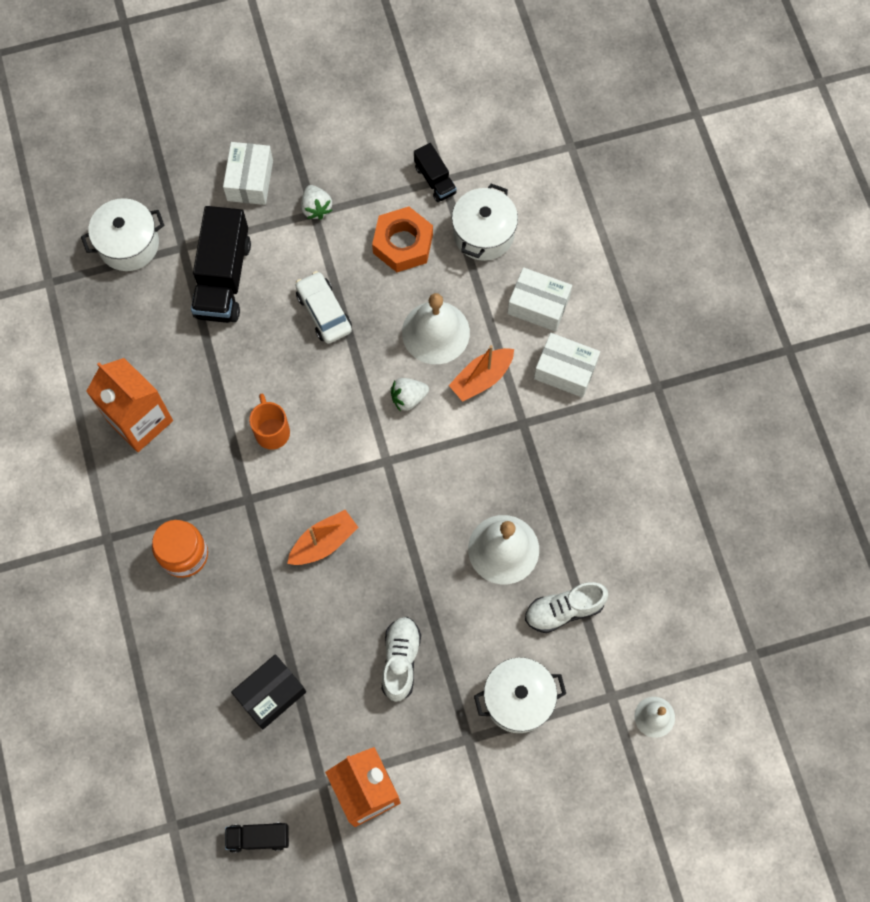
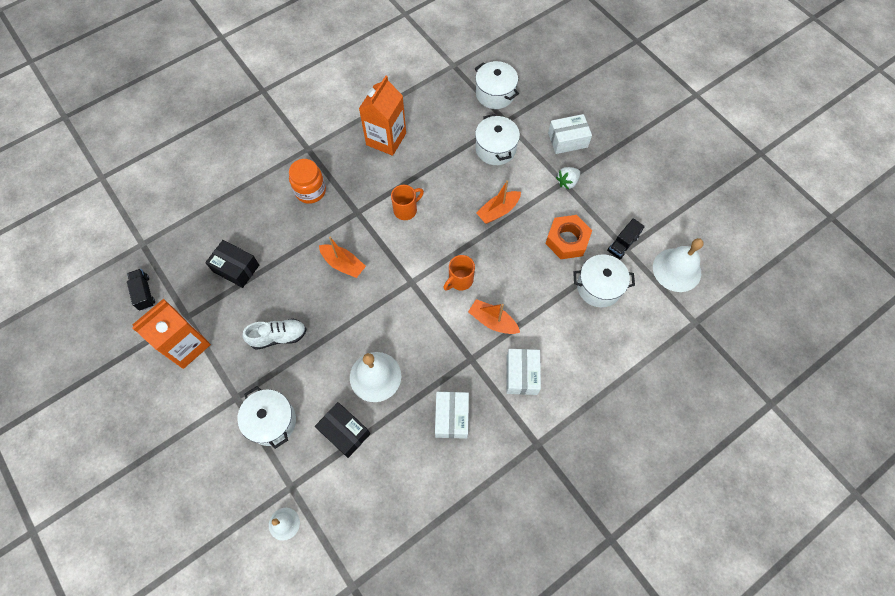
camera: 70 degrees right, 5 degrees down
black truck [191,206,251,323] -> white pot [475,114,520,165]
white car [295,271,352,344] -> orange boat [476,180,521,224]
white strawberry [391,378,429,411] -> orange mug [443,255,475,291]
white bell [402,293,470,364] -> white bell moved to [653,238,704,292]
white box [507,267,572,331] -> white box moved to [435,392,469,439]
white shoe [525,582,609,633] -> black box [315,402,370,458]

